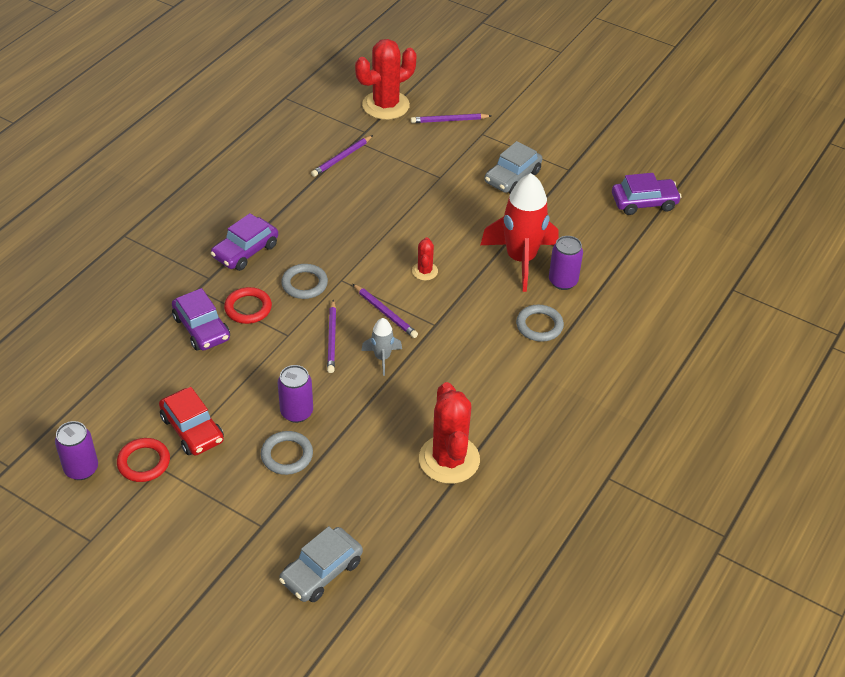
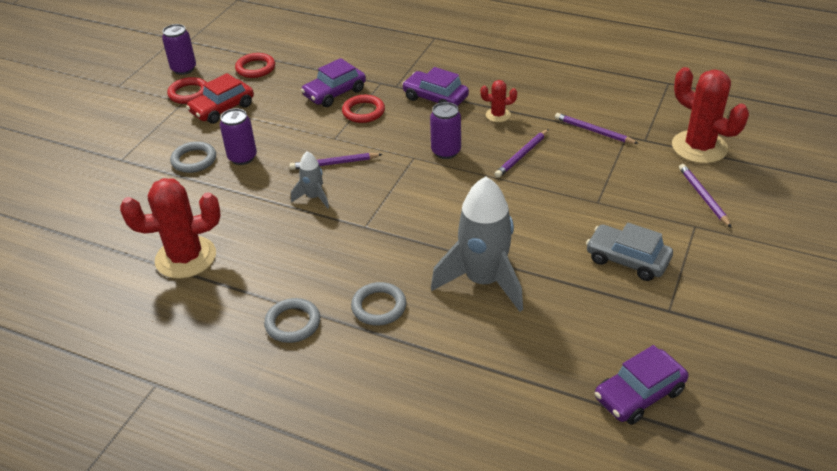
camera: 85 degrees right, 5 degrees down
grey car [279,526,363,602] -> none
grey ring [281,264,328,299] -> grey ring moved to [264,298,320,343]
purple pencil [353,284,418,338] -> purple pencil moved to [494,129,549,178]
red cactus [412,237,438,280] -> red cactus moved to [480,80,517,122]
red rocket [481,173,559,292] -> grey rocket [431,176,523,312]
purple can [549,236,583,290] -> purple can moved to [430,102,461,159]
purple car [612,173,682,215] -> purple car turned 75 degrees clockwise [595,345,689,425]
none -> red ring [235,53,275,78]

